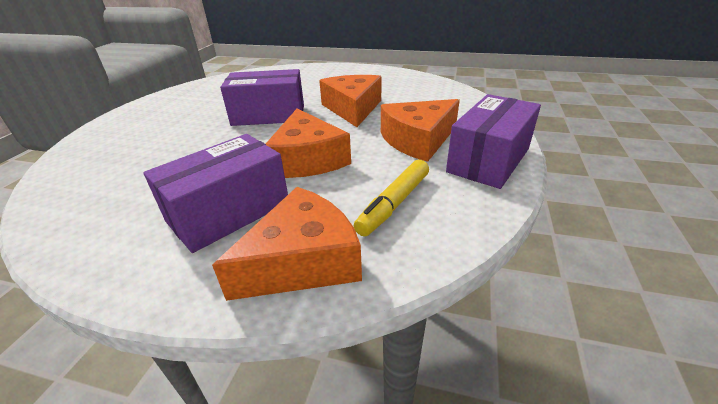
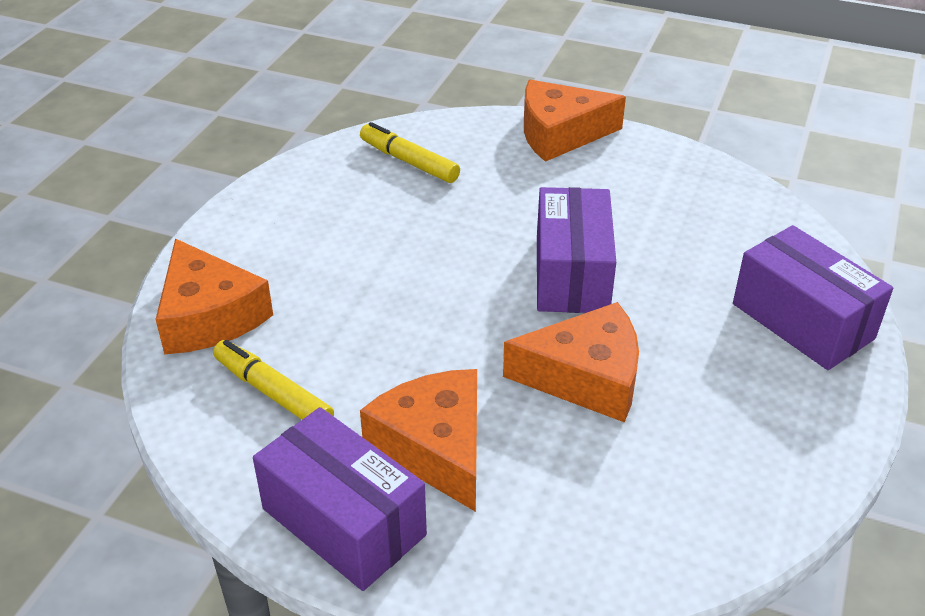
camera: 95 degrees right, 5 degrees up
purple box [143,134,288,253] -> purple box moved to [733,225,893,370]
orange cheese [266,108,351,178] -> orange cheese moved to [524,80,626,162]
none -> yellow marker [360,122,460,183]

